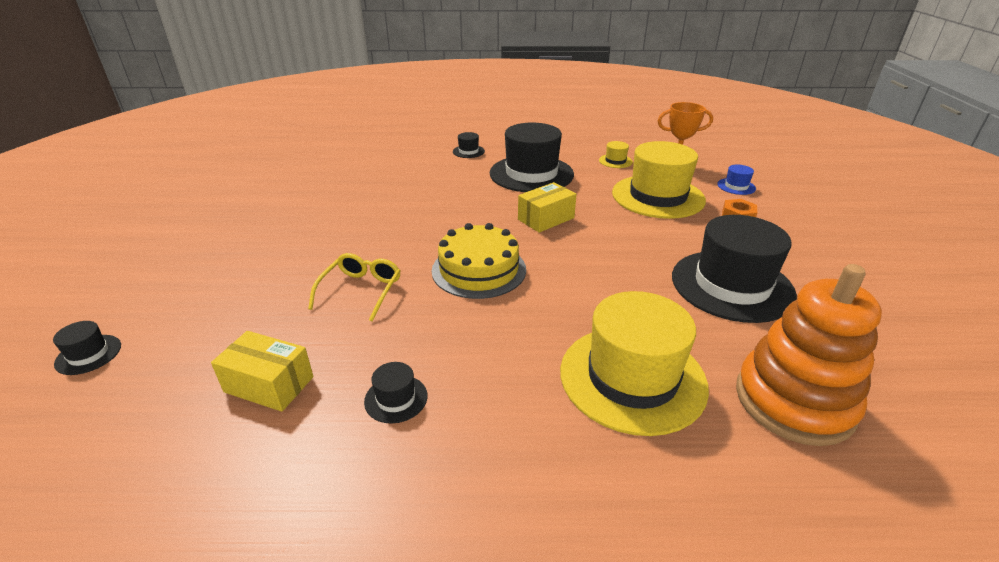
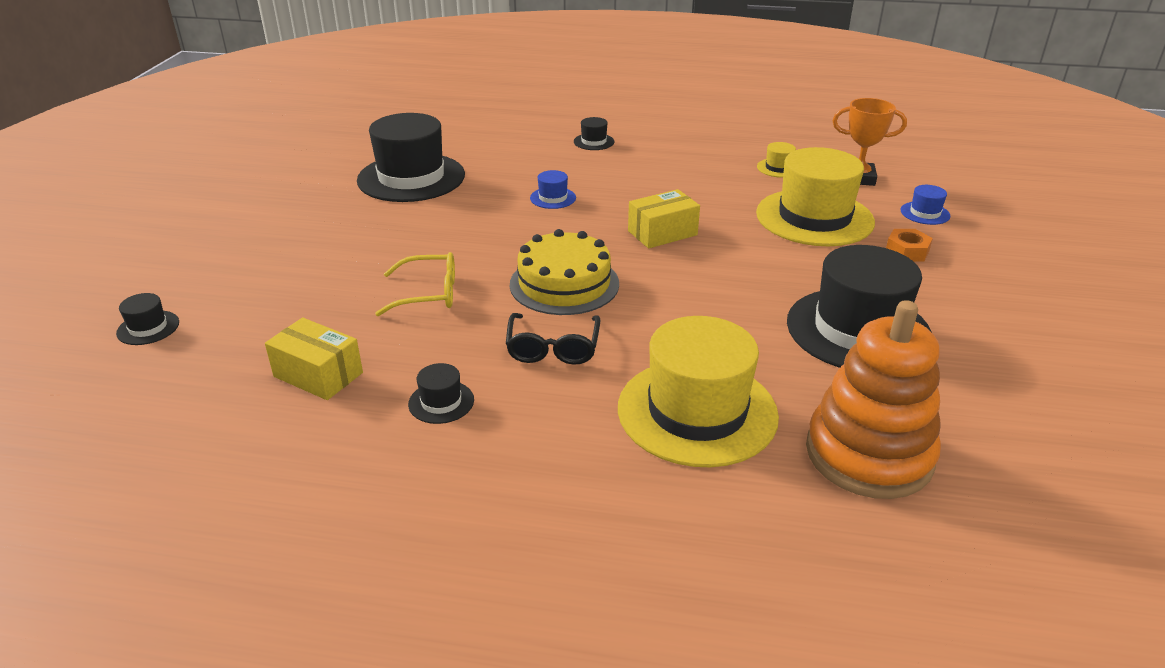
camera: 10 degrees right, 0 degrees up
yellow glasses [308,253,400,322] -> yellow glasses turned 60 degrees clockwise [375,252,455,316]
black hat [490,122,574,192] -> black hat moved to [357,113,465,202]
none -> black glasses [506,313,601,365]
none -> blue hat [530,170,576,209]

